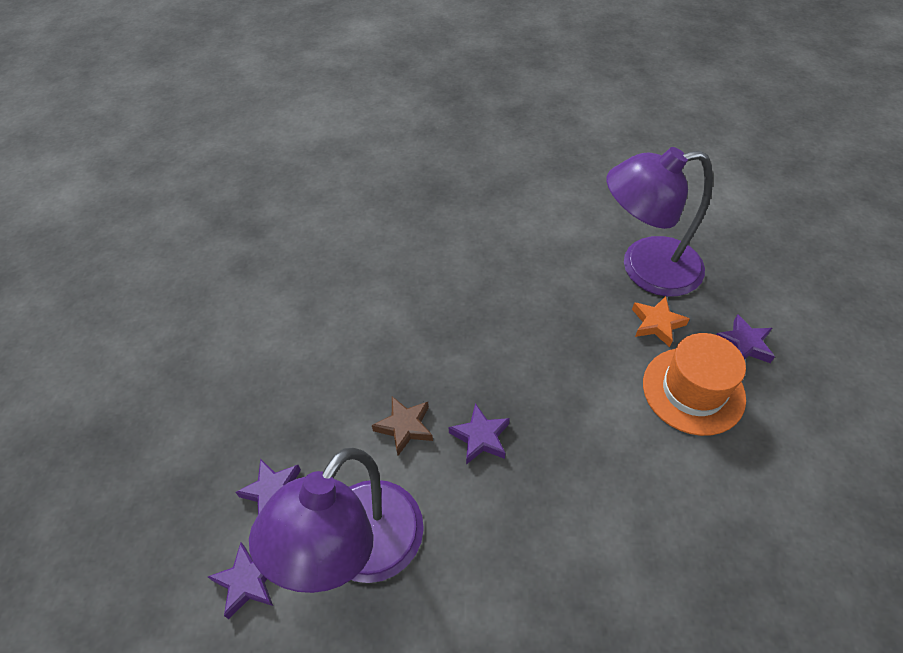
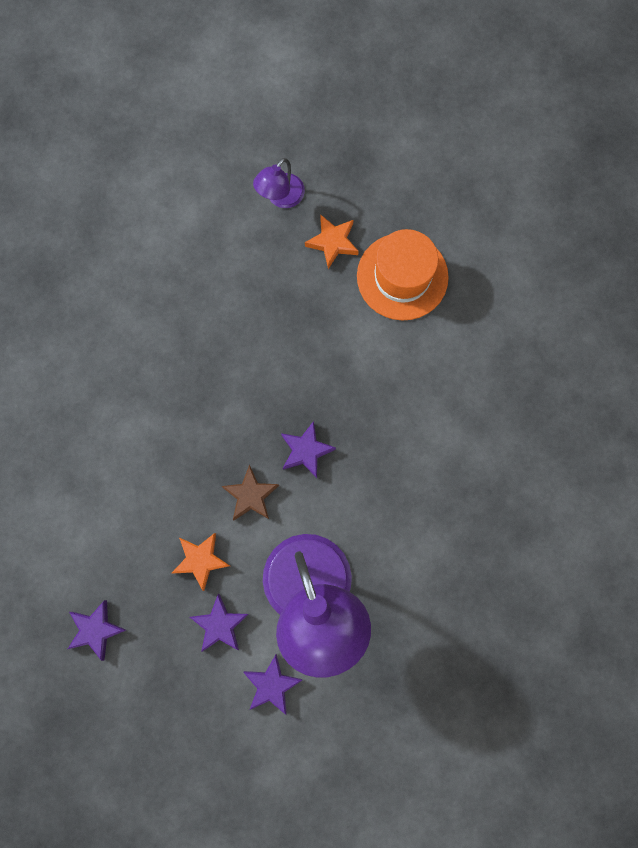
camera: 50 degrees left, 25 degrees up
purple lamp [607,147,713,297] -> purple lamp [253,158,305,208], size x0.46
purple star [716,314,775,363] -> purple star moved to [68,600,126,661]
none -> orange star [172,533,230,591]

